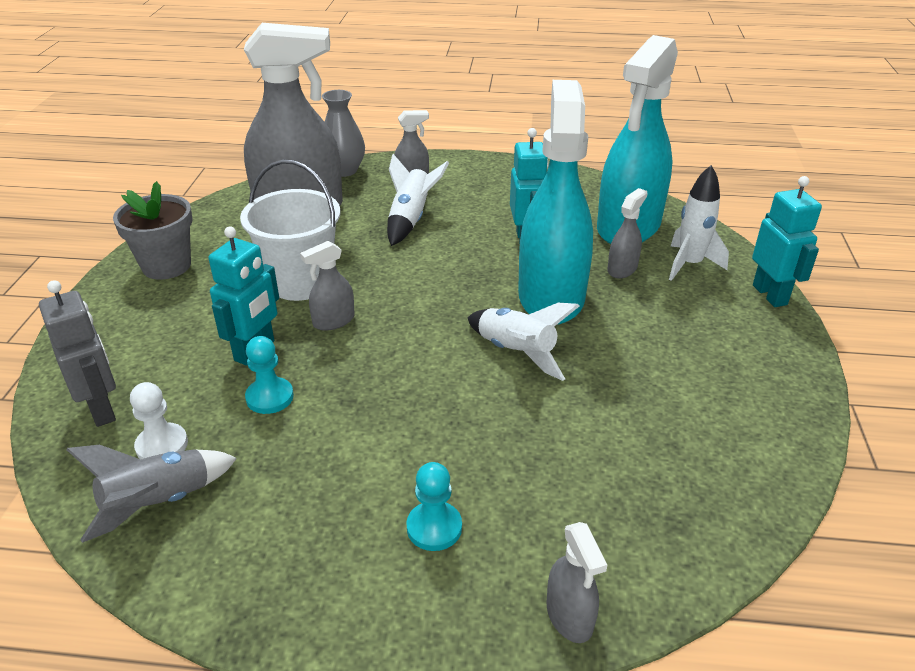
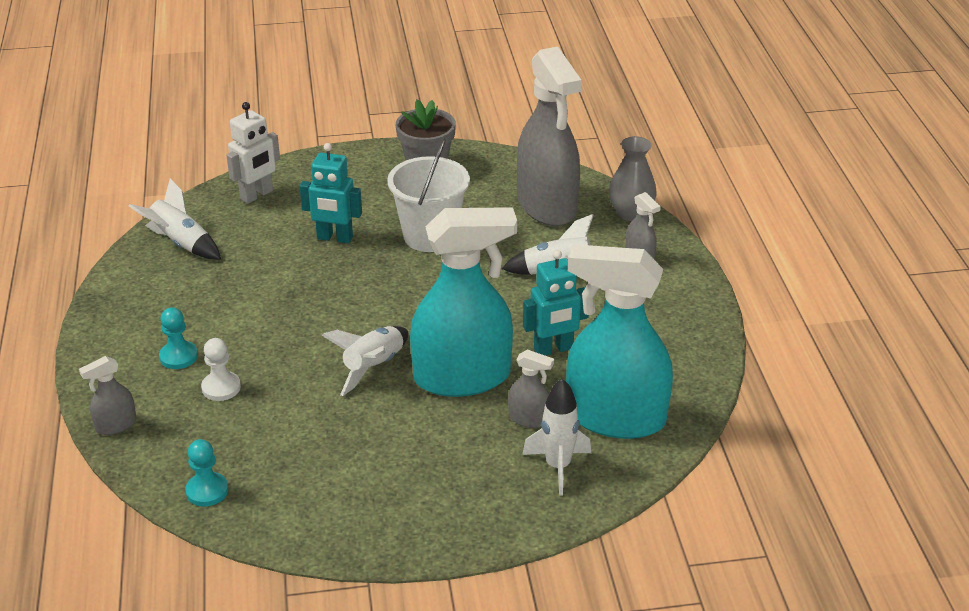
camera: 75 degrees right, 0 degrees up
grey robot [39,280,116,427] -> white robot [226,102,280,204]
grey rocket [66,445,237,543] -> white rocket [129,179,221,260]
white pawn [130,382,188,459] -> white pawn moved to [201,338,241,401]
turquoise pawn [245,336,294,414] -> turquoise pawn moved to [185,439,228,507]
grey spray bottle [300,241,355,330] -> none
turquoise robot [752,176,822,307] -> none

